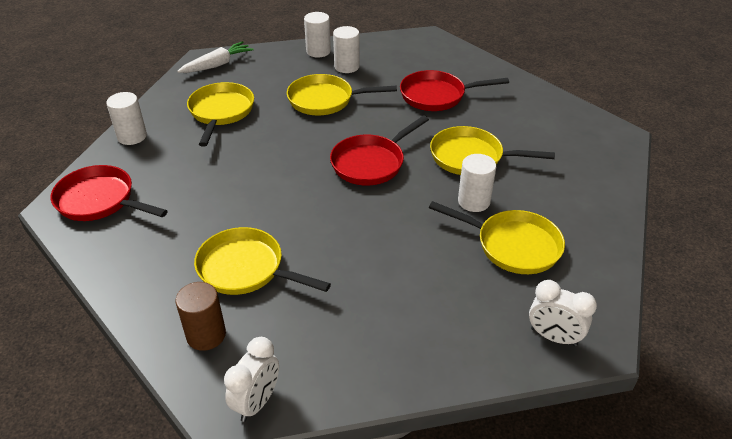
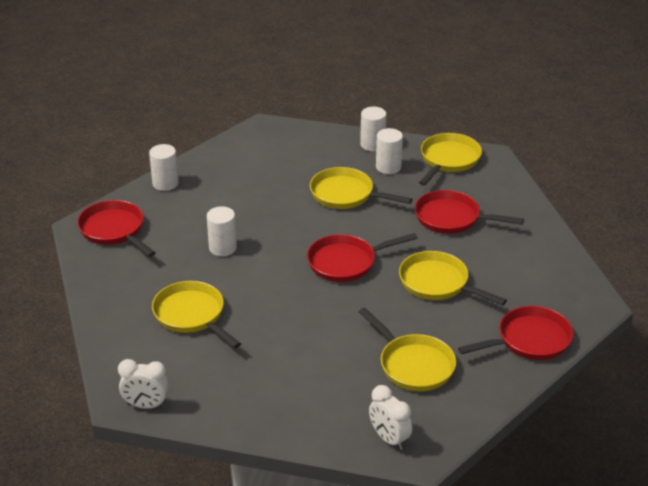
camera: 25 degrees right, 5 degrees down
brown cylinder [175,282,226,351] -> none
white carrot [177,41,254,73] -> none
yellow pan [187,82,254,147] -> yellow pan moved to [419,133,482,186]
white clock [224,337,279,422] -> white clock turned 45 degrees clockwise [118,359,169,409]
white cylinder [458,154,496,212] -> white cylinder moved to [207,206,237,256]
none -> red pan [458,306,573,360]

